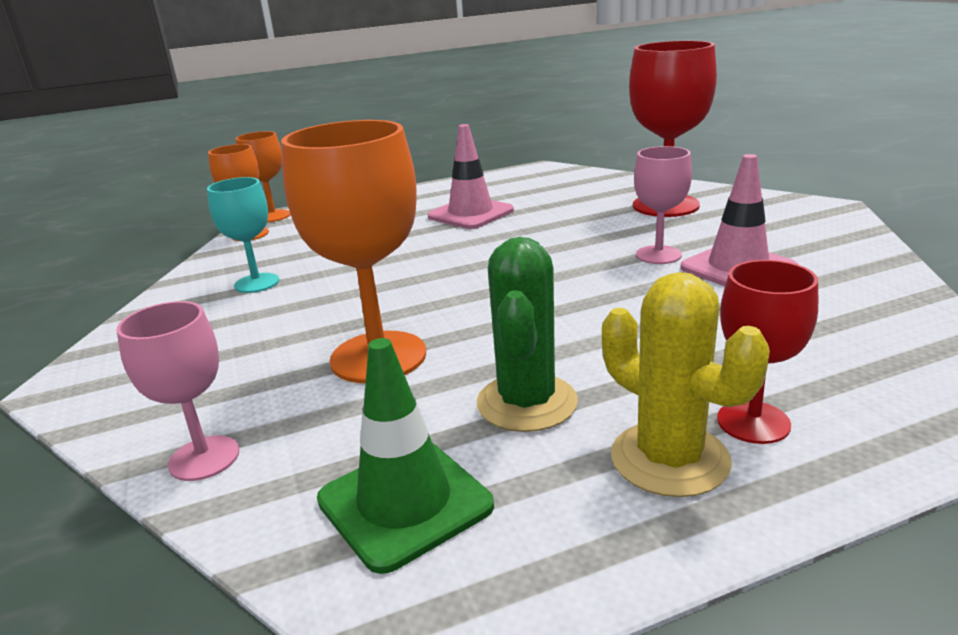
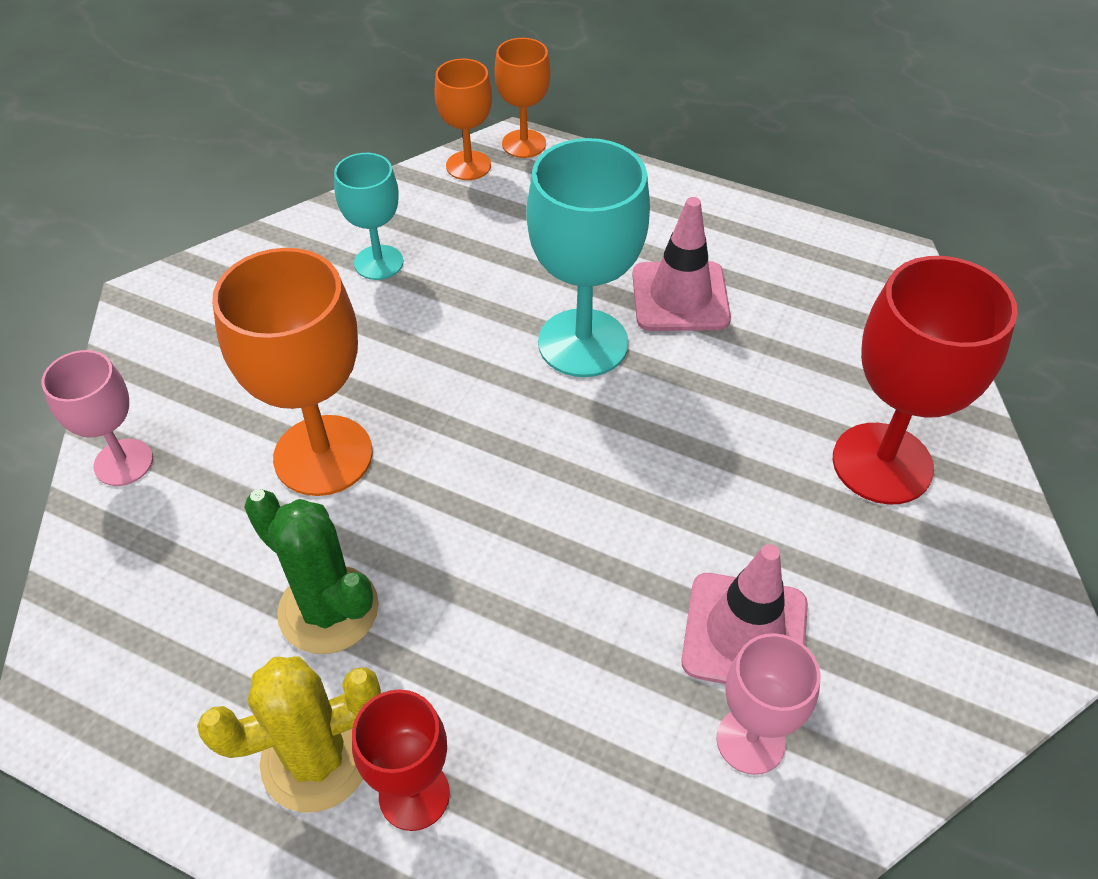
camera: 45 degrees right, 25 degrees up
green traffic cone [317,338,494,574] -> none
green cactus [477,237,578,432] -> green cactus turned 75 degrees clockwise [244,489,379,654]
yellow cactus [602,272,770,497] -> yellow cactus turned 60 degrees clockwise [197,657,381,812]
pink goblet [634,146,692,264] -> pink goblet moved to [717,633,820,775]
none -> turquoise goblet [526,138,650,377]

